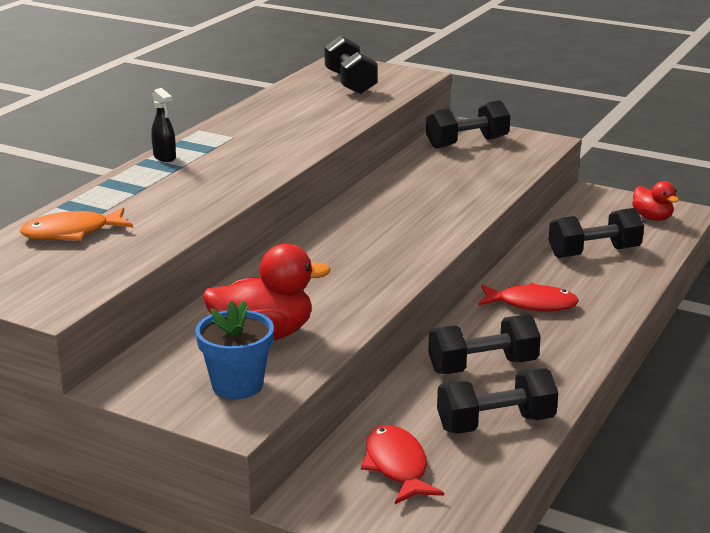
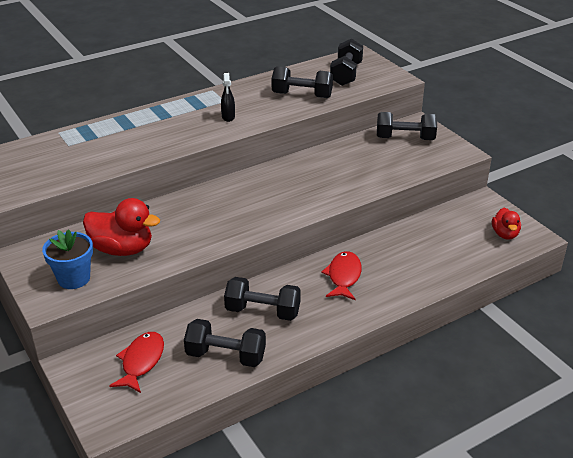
camera: 30 degrees right, 10 degrees up
orange fish [20,208,133,241] -> none
black spray bottle [151,88,176,162] -> black spray bottle moved to [221,73,235,122]
red fish [478,283,579,311] -> red fish turned 120 degrees counterclockwise [321,251,362,300]
black dumbbell [549,208,644,258] -> black dumbbell moved to [272,66,333,98]

